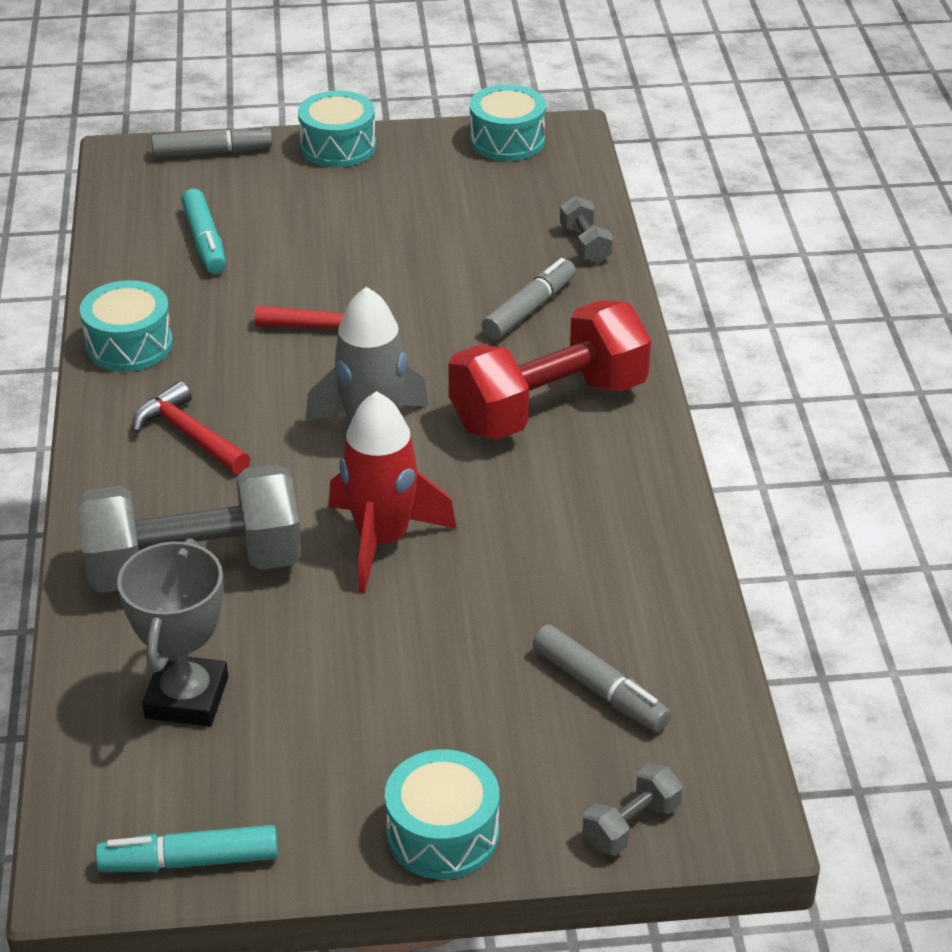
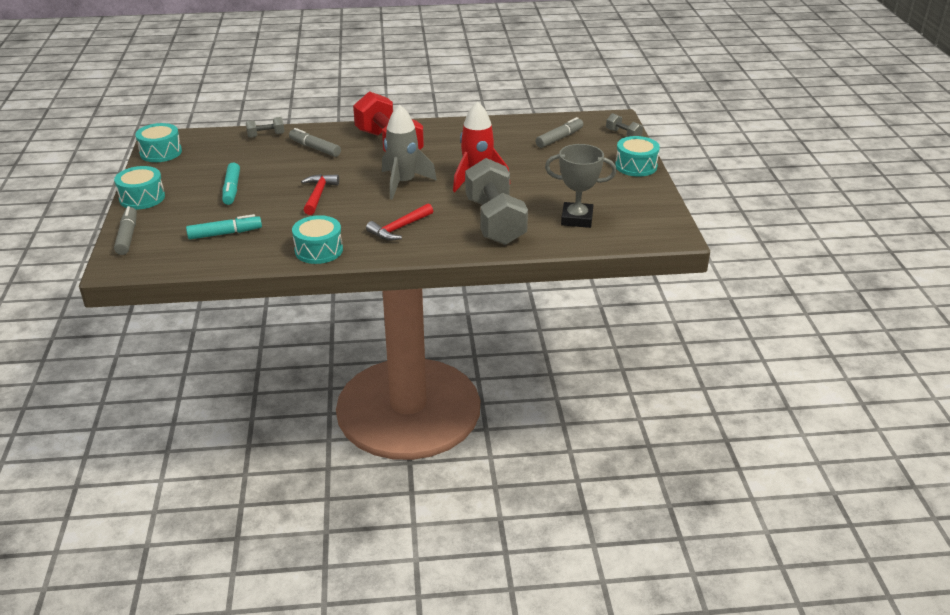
camera: 90 degrees left, 5 degrees down
turquoise marker [96,825,278,872] -> turquoise marker moved to [222,163,240,205]

